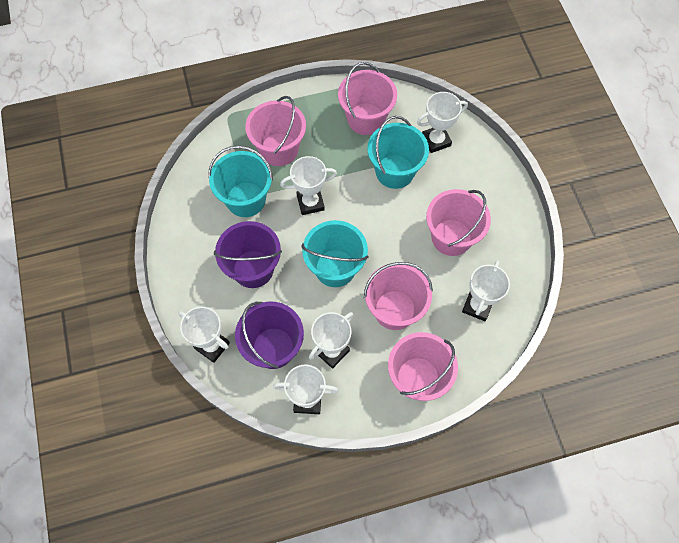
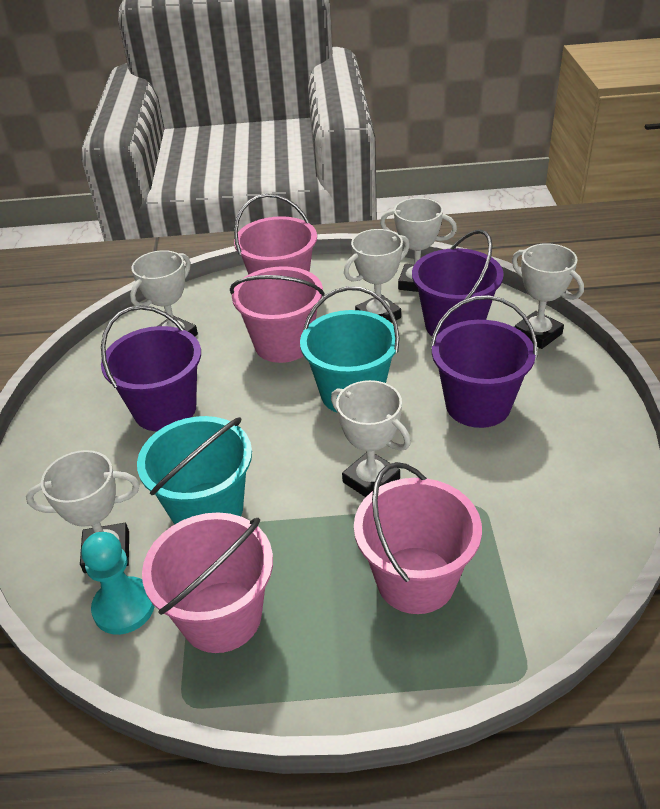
camera: 165 degrees left, 25 degrees down
turquoise bucket [208,145,273,217] -> none
white trophy [280,156,337,215] -> white trophy turned 45 degrees clockwise [331,380,411,497]
pink bucket [426,189,491,256] -> purple bucket [101,305,201,431]
none -> turquoise pawn [81,532,155,635]

